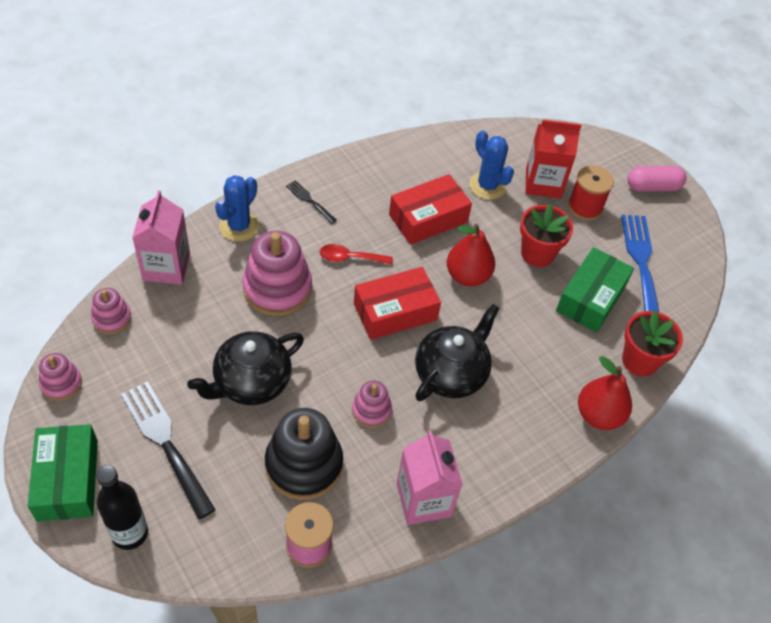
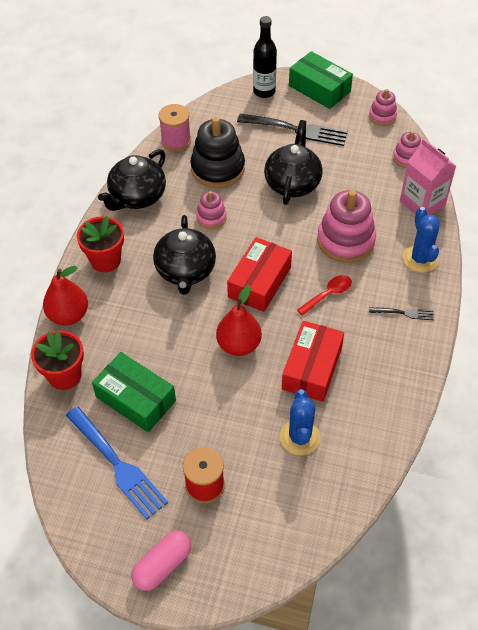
camera: 145 degrees right, 0 degrees up
pink carton [397,430,463,525] -> black teapot [98,149,166,211]
blue cactus [469,130,514,200] -> blue cactus turned 75 degrees clockwise [280,389,320,455]
red flower pot [520,204,573,267] -> red flower pot moved to [77,216,124,272]
red carton [526,120,581,199] -> none
green box [556,247,634,333] -> green box turned 45 degrees counterclockwise [92,352,176,432]

